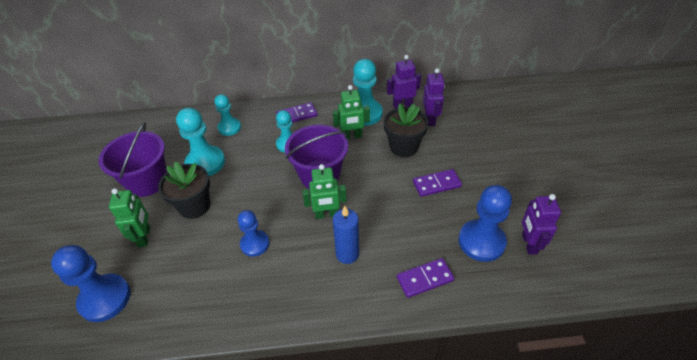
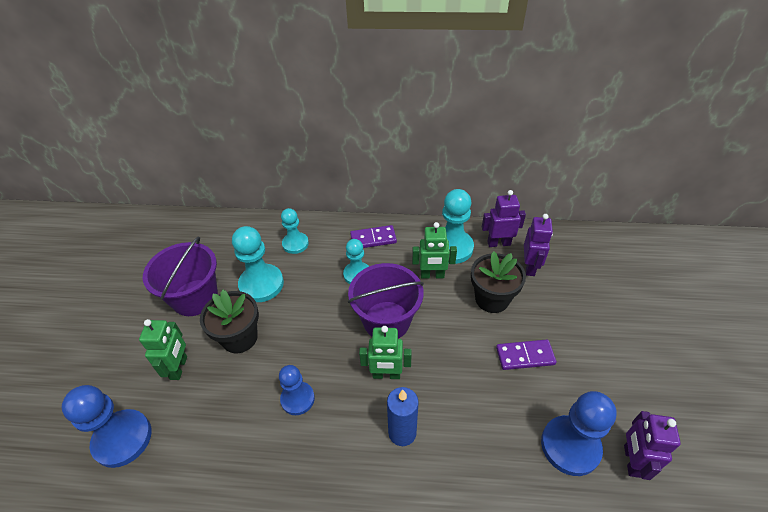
camera: 10 degrees right, 0 degrees up
purple domino [397,258,454,298] -> none

